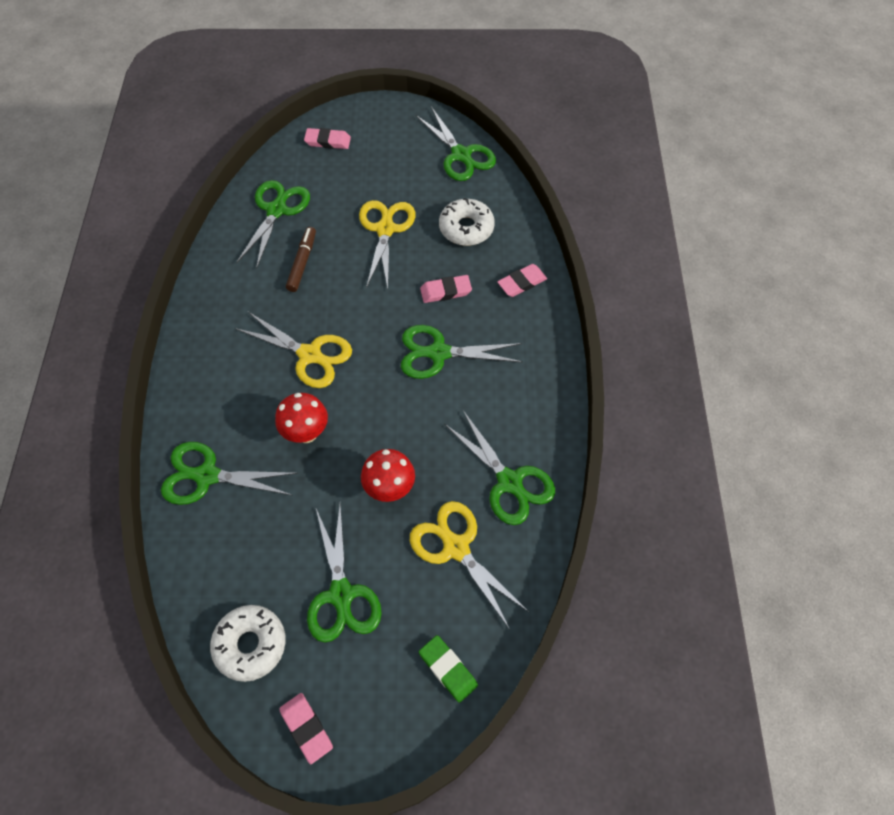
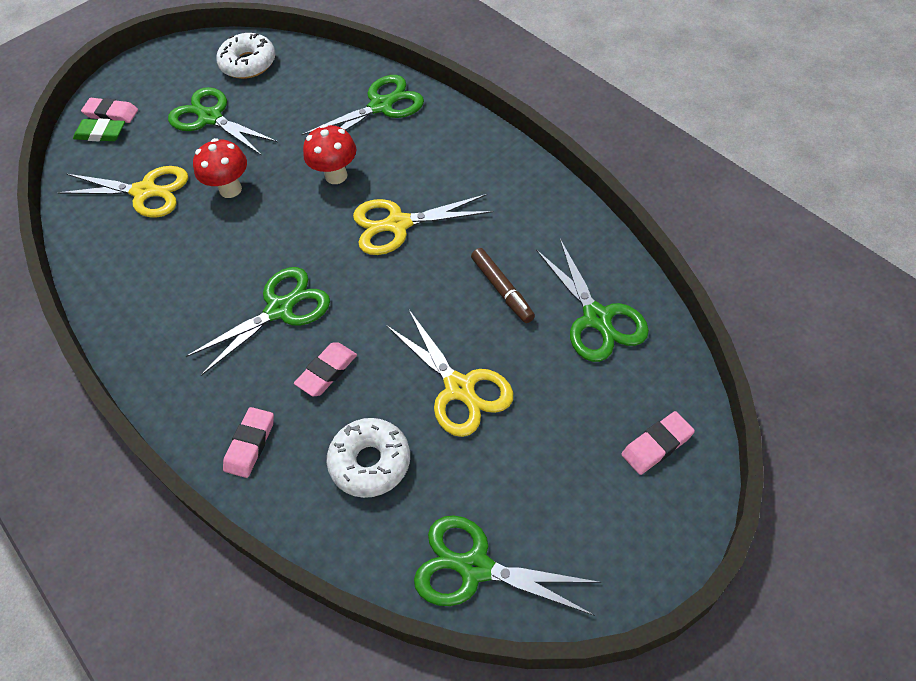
camera: 145 degrees right, 5 degrees down
pink eraser [279,693,333,764] -> pink eraser moved to [81,98,138,123]
green scissors [445,410,555,525] -> none

